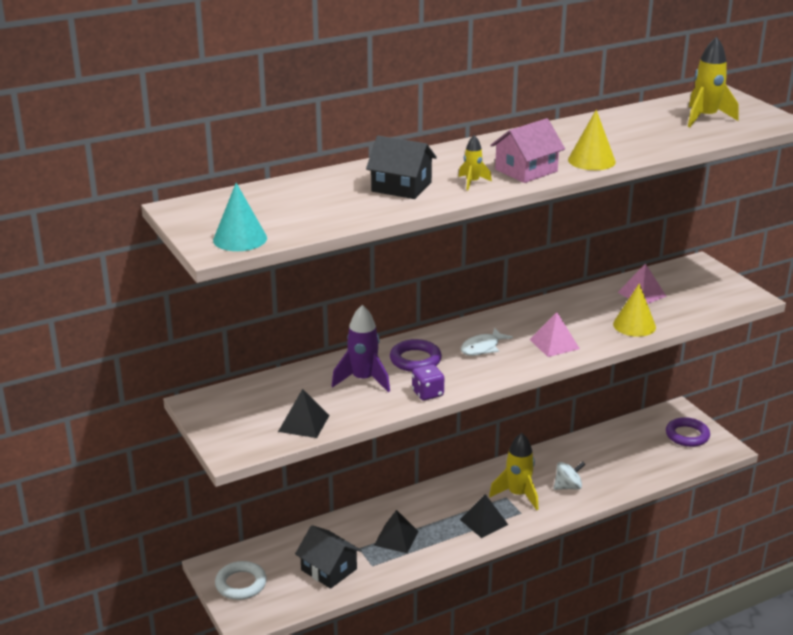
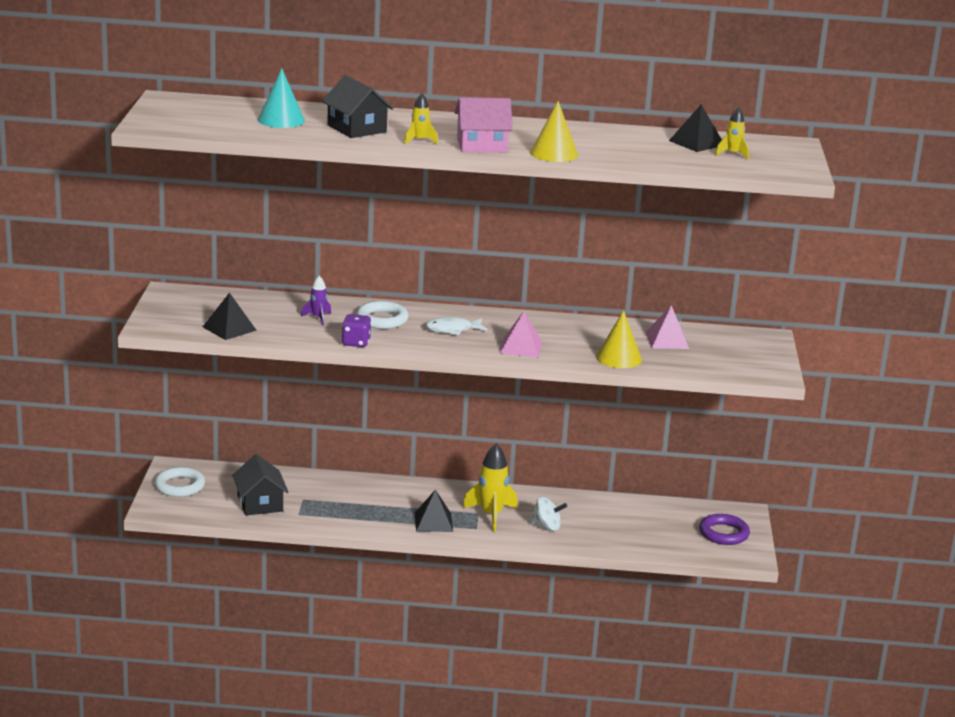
camera: 30 degrees right, 5 degrees down
turquoise cone [213,183,267,251] -> turquoise cone moved to [258,68,305,128]
purple rocket [332,305,390,392] -> purple rocket [301,276,331,326], size x0.55
black pyramid [374,510,419,553] -> black pyramid moved to [669,104,722,152]
purple ring [390,339,442,372] -> white ring [356,301,409,329]
yellow rocket [688,37,739,127] -> yellow rocket [715,107,749,159], size x0.55

